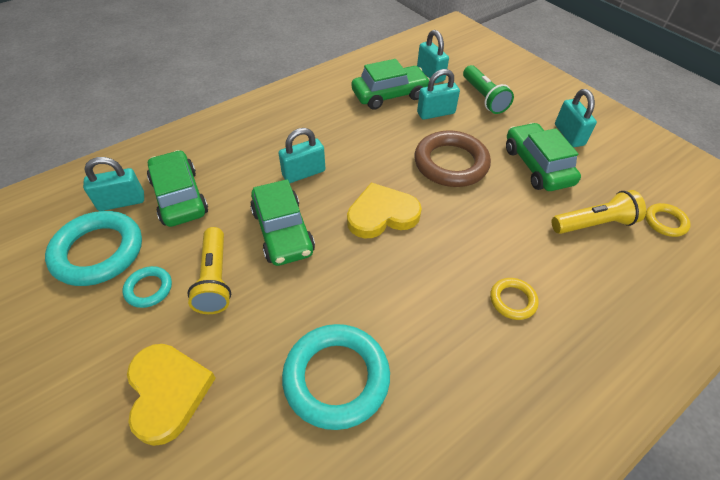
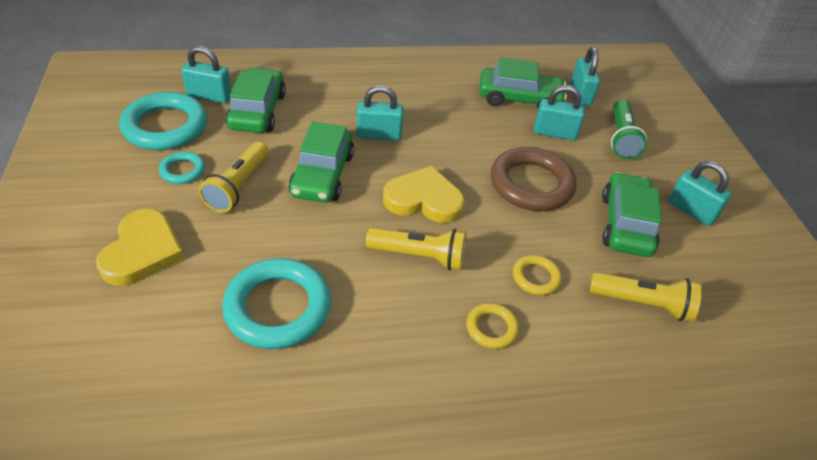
camera: 25 degrees right, 5 degrees down
turquoise padlock [555,89,597,147] -> turquoise padlock turned 60 degrees counterclockwise [668,161,732,226]
yellow ring [645,203,691,237] -> yellow ring moved to [513,255,562,295]
none -> yellow flashlight [366,228,466,270]

